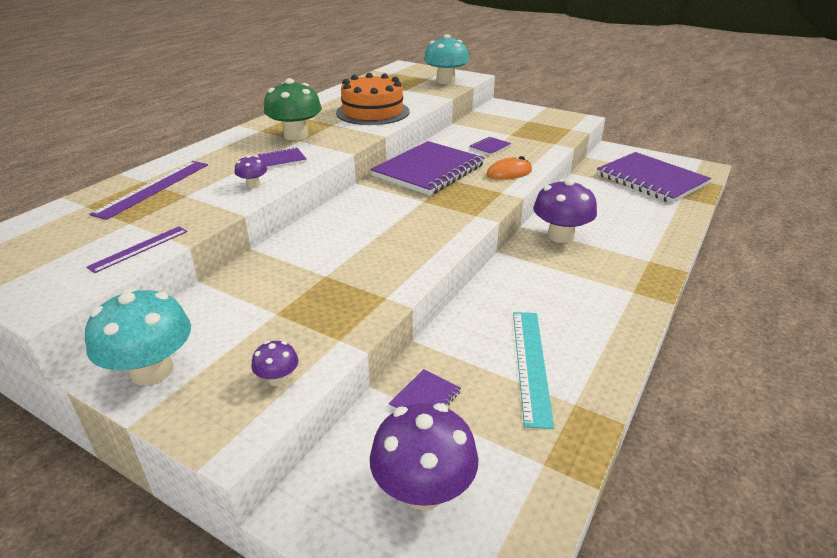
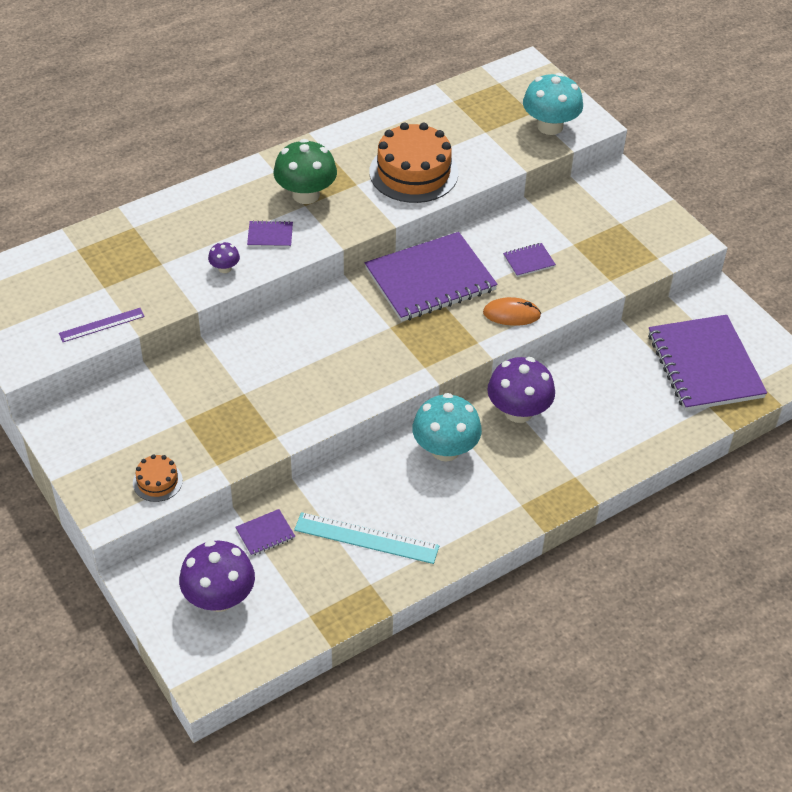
camera: 25 degrees right, 15 degrees up
turquoise mushroom [85,288,191,385] -> turquoise mushroom moved to [412,393,482,461]
purple ruler [89,161,208,220] -> none
purple mushroom [251,341,298,386] -> orange cake [133,454,183,502]
turquoise ruler [513,312,554,429] -> turquoise ruler turned 75 degrees clockwise [294,512,439,564]

